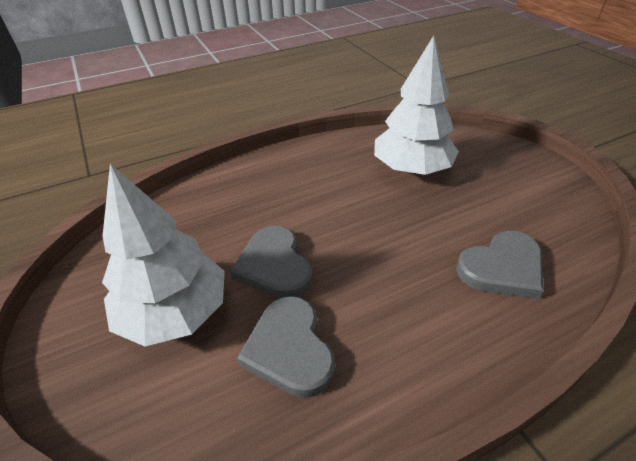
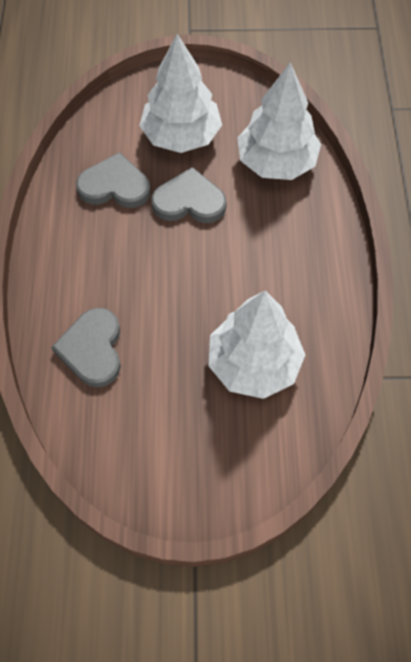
camera: 115 degrees right, 20 degrees up
none -> white tree [237,62,321,180]

